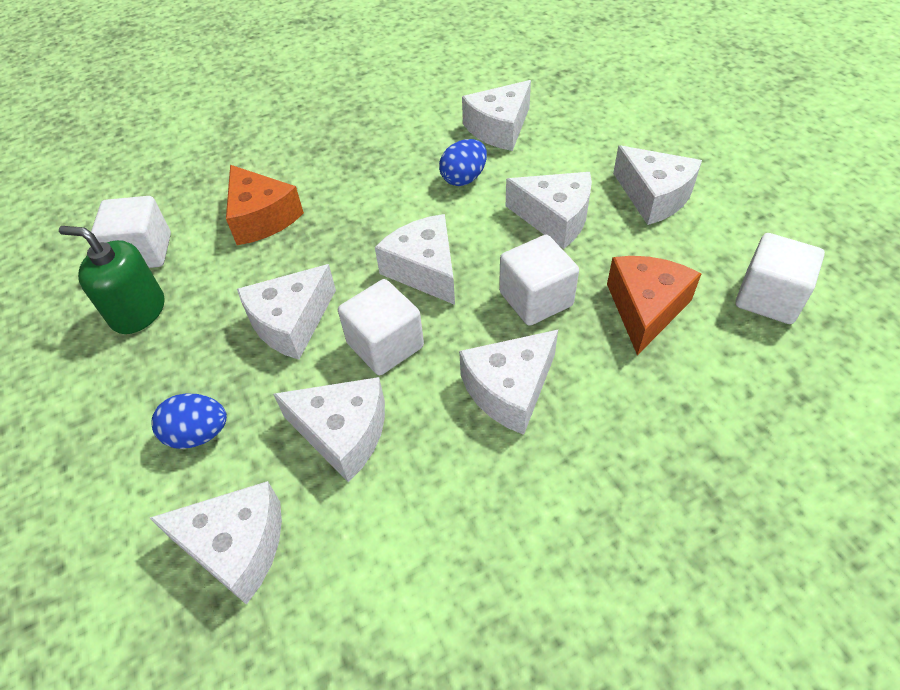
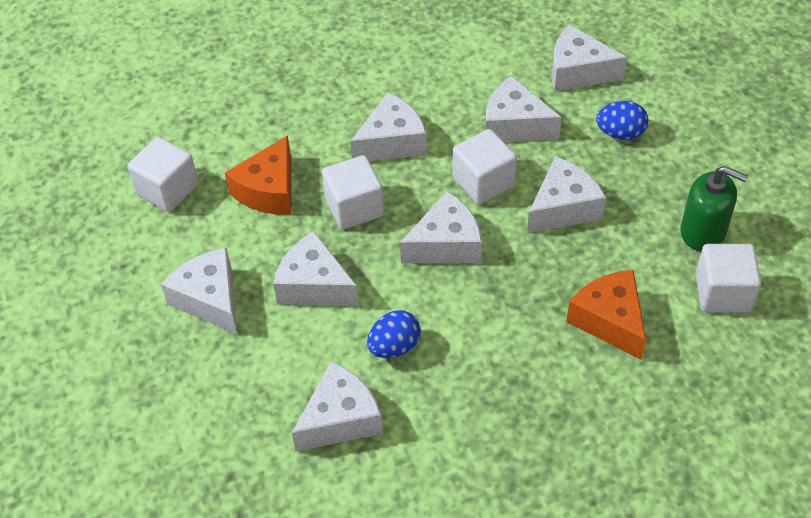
camera: 175 degrees left, 0 degrees up
white cheese [375,214,455,305] -> white cheese turned 90 degrees counterclockwise [400,191,482,263]

